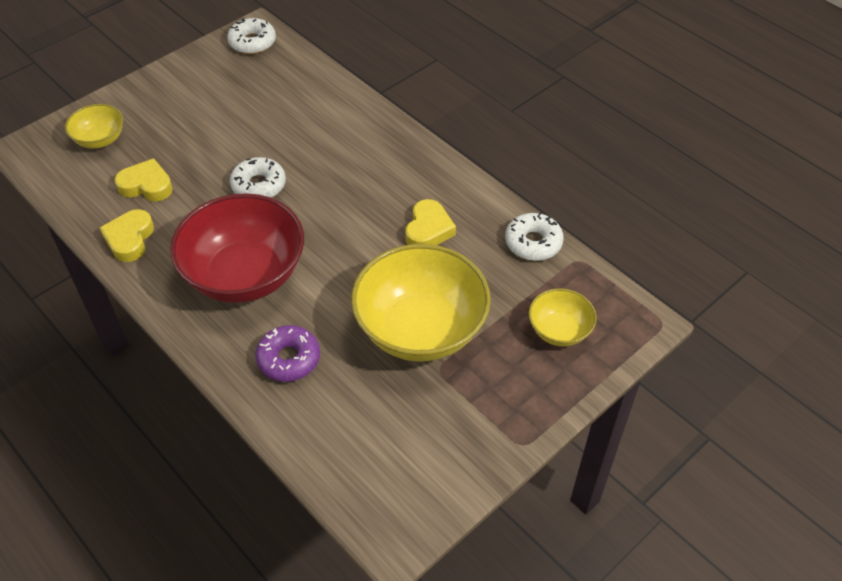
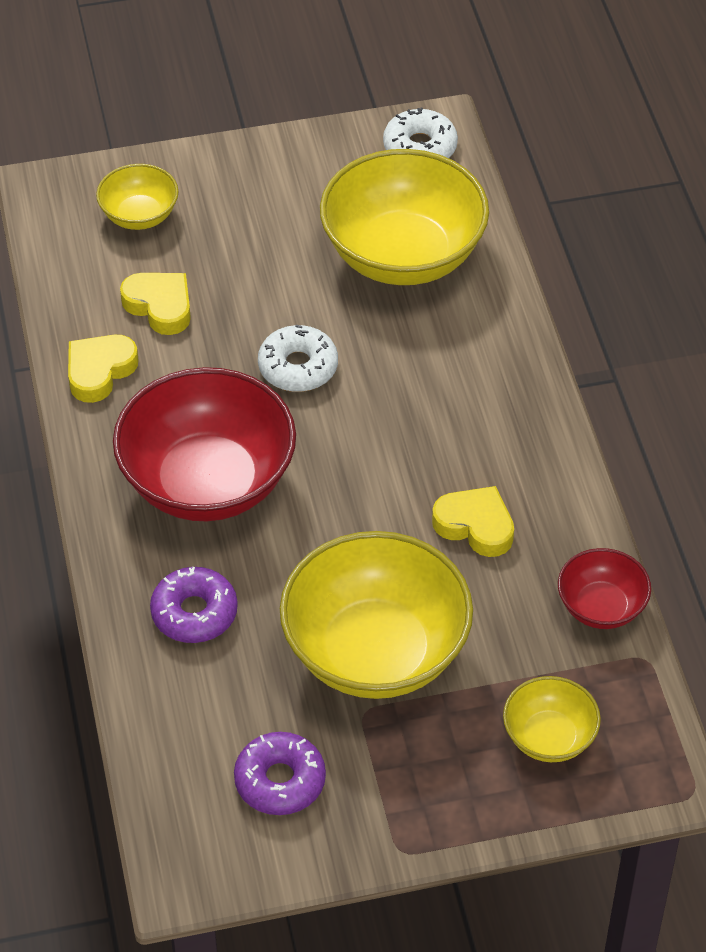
camera: 30 degrees right, 0 degrees up
yellow heart [405,199,456,245] -> yellow heart turned 105 degrees counterclockwise [432,486,514,557]
white donut [505,212,564,261] -> red bowl [558,548,651,629]
none -> purple donut [234,732,326,815]
none -> yellow bowl [320,149,489,285]

